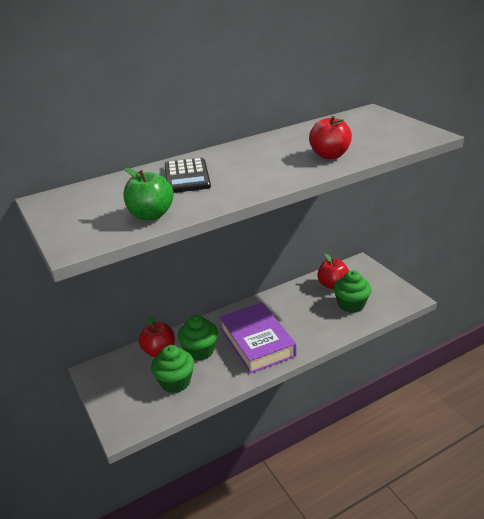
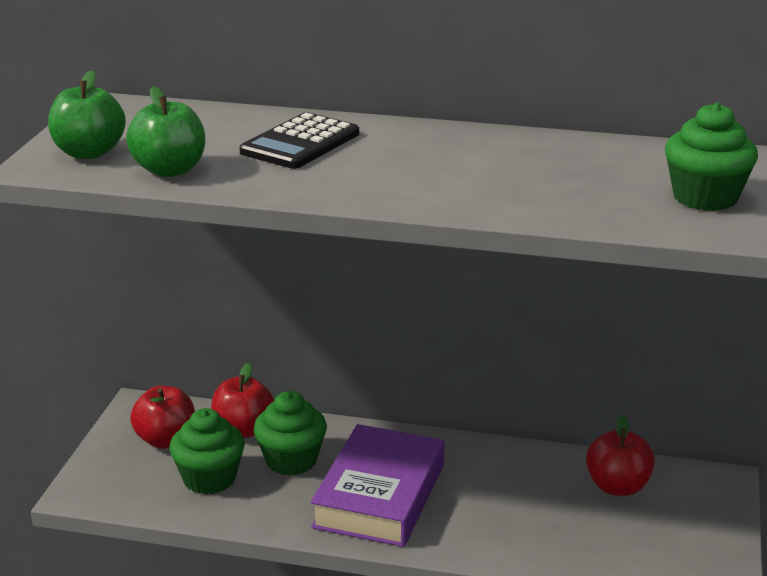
camera: 40 degrees right, 5 degrees down
red apple [309,116,352,159] -> red apple moved to [130,386,195,449]
green cupcake [333,270,371,313] -> green cupcake moved to [665,102,758,211]
none -> green apple [48,70,126,159]

